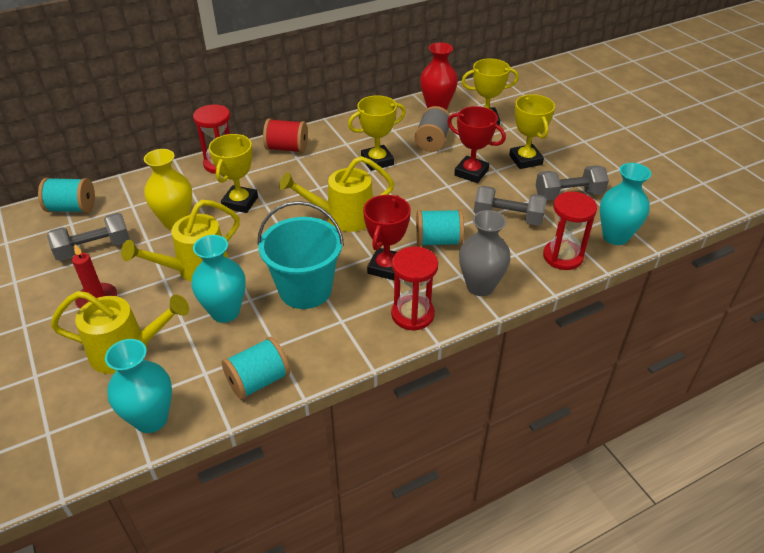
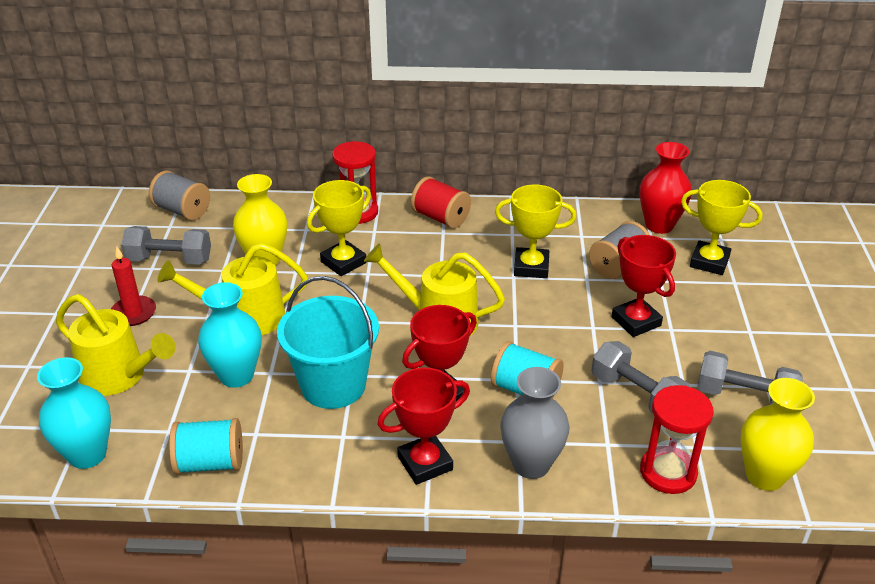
camera: 30 degrees right, 5 degrees down
turquoise spool [38,177,95,213] -> grey spool [149,171,210,220]
red hourglass [391,247,438,331] -> red trophy [377,367,470,485]
yellow trophy [509,94,555,169] -> none
turquoise vase [600,163,651,245] -> yellow vase [741,378,815,491]

